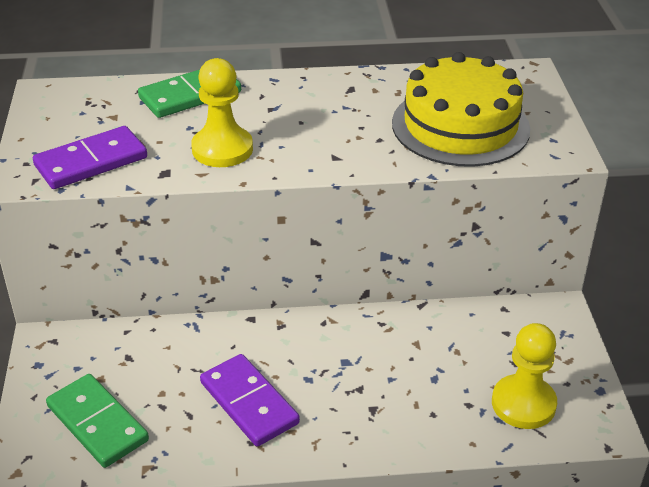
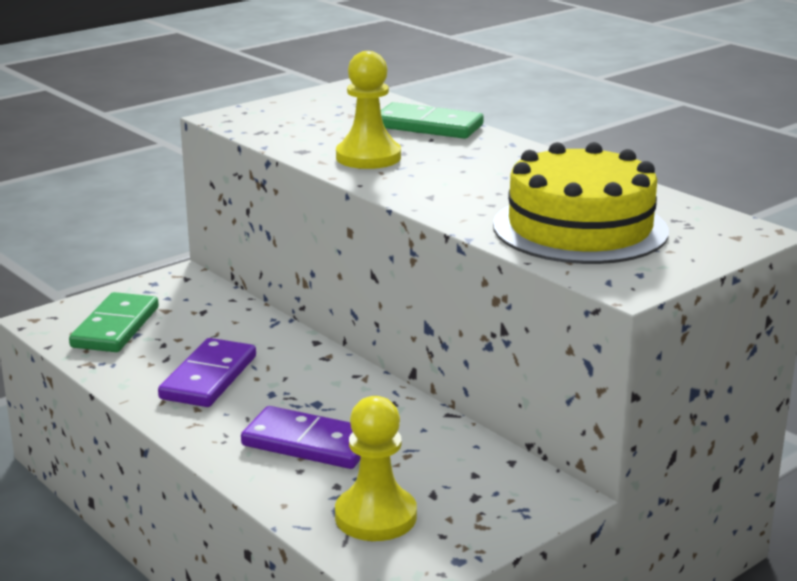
camera: 55 degrees right, 15 degrees down
purple domino [33,126,147,189] -> purple domino moved to [241,406,361,469]

